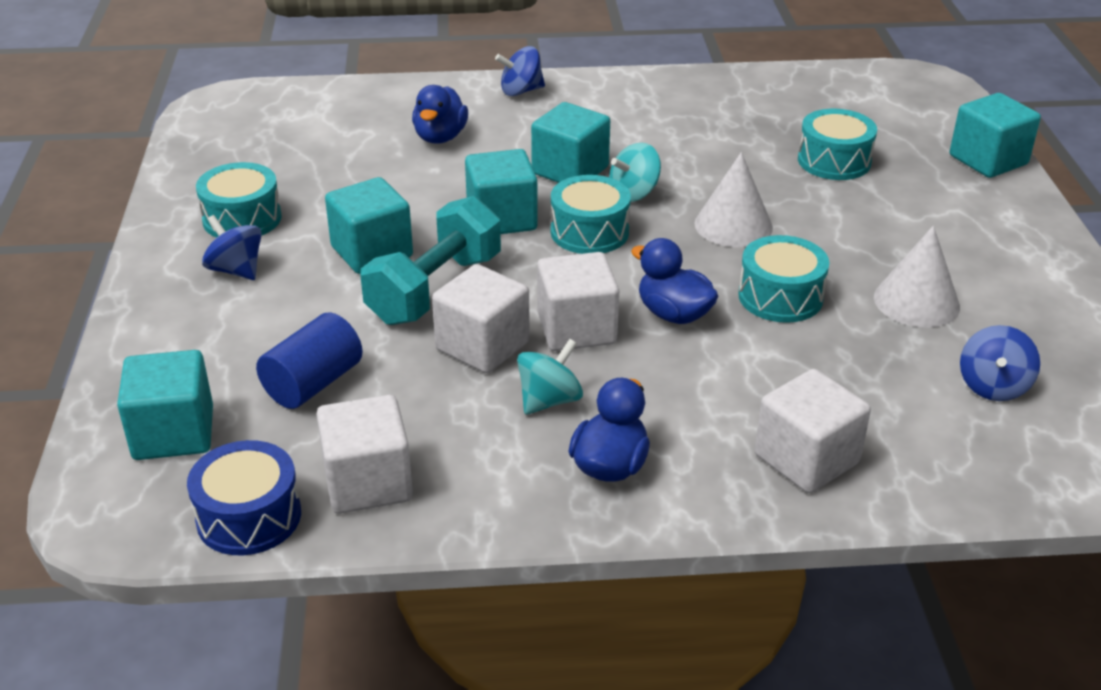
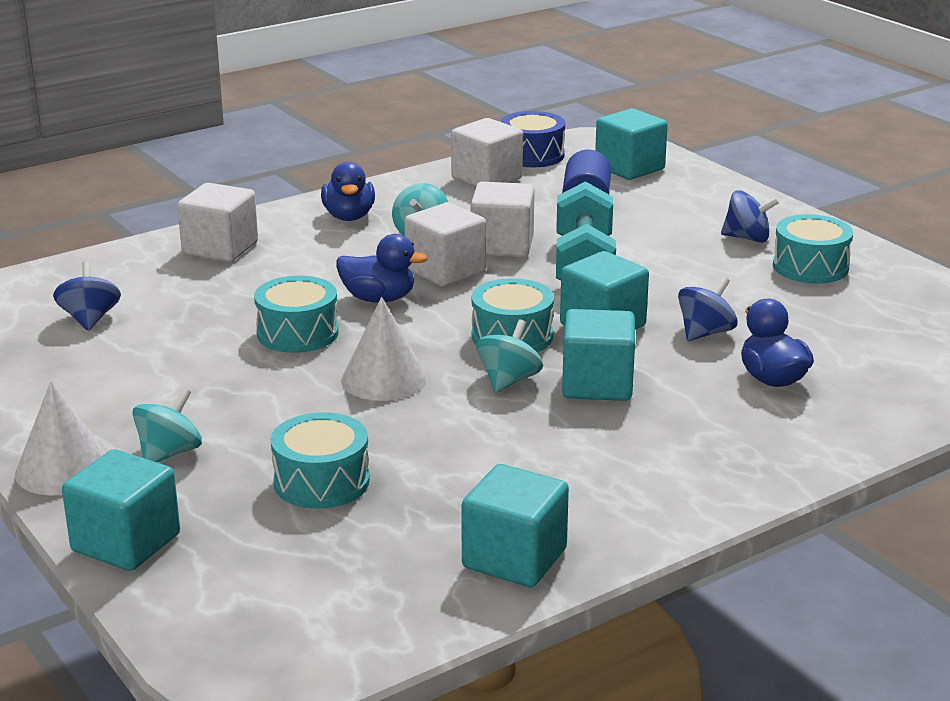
camera: 150 degrees right, 10 degrees down
turquoise cube [325,177,413,274] -> turquoise cube moved to [461,464,569,587]
blue spinning top [495,46,545,96] -> blue spinning top moved to [678,277,737,341]
white cone [874,225,960,327] -> white cone moved to [15,381,106,495]
none -> turquoise spinning top [132,388,202,462]

